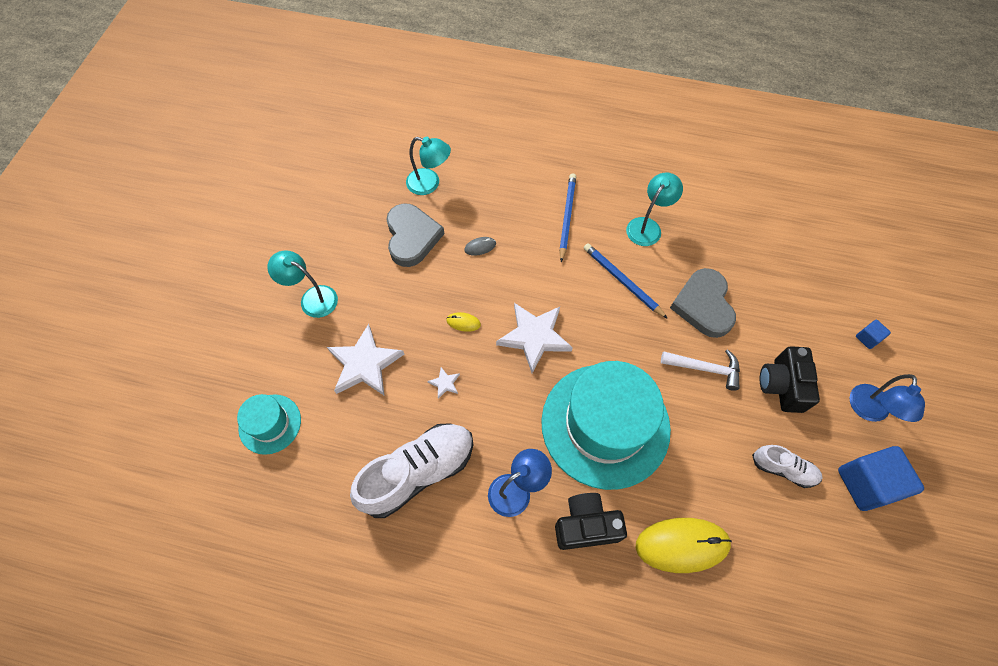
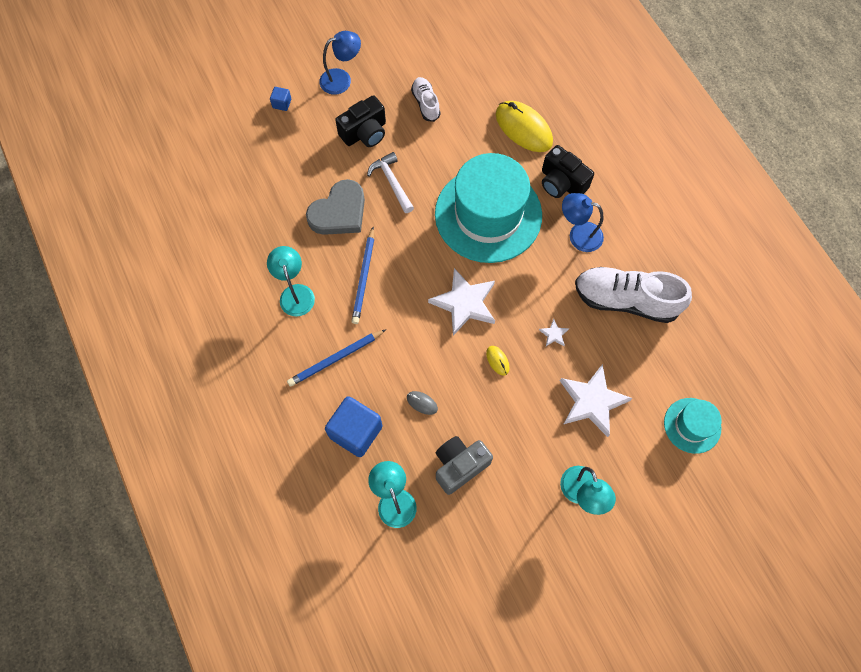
camera: 130 degrees left, 5 degrees up
grey heart [386,203,445,267] -> grey camera [436,436,493,495]
turquoise lamp [626,173,683,246] -> turquoise lamp turned 75 degrees clockwise [267,246,315,316]
blue cube [838,446,924,511] -> blue cube moved to [325,396,383,457]

